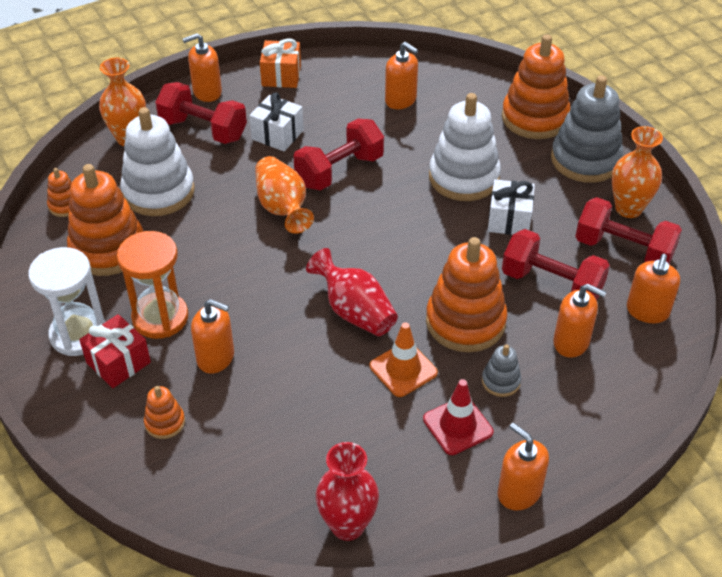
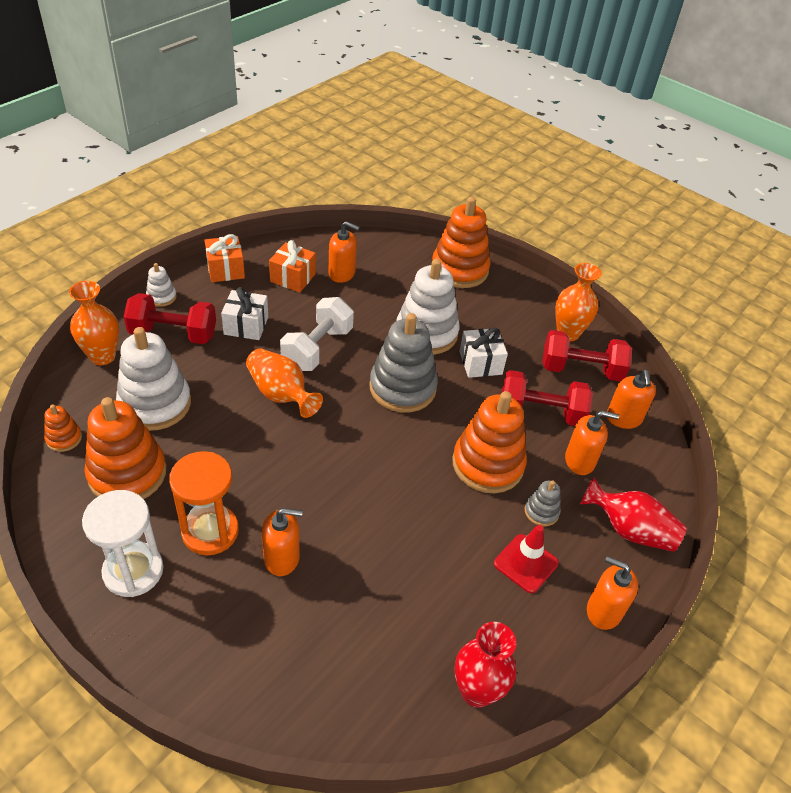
camera: 25 degrees left, 0 degrees up
red gift [79,314,151,388] -> none
orange stacking toy [144,386,185,439] -> none
orange soap dispenser [182,33,222,102] -> white stacking toy [146,263,177,307]
red dumbbell [294,119,384,190] -> white dumbbell [280,297,354,371]
red vase [306,248,398,336] -> red vase moved to [580,477,687,552]
orange traffic cone [370,322,438,397] -> none
grey stacking toy [551,75,623,183] -> grey stacking toy moved to [369,313,438,413]
none -> orange gift [269,240,316,292]

